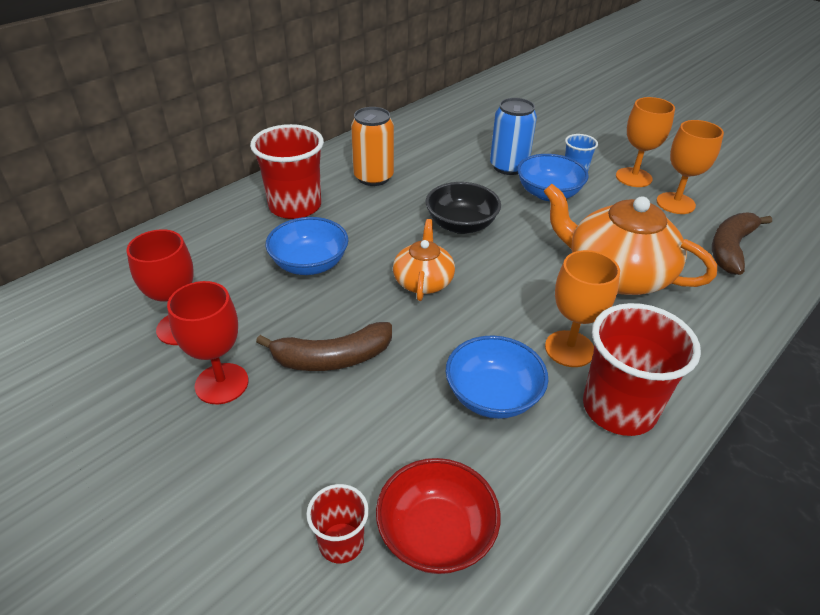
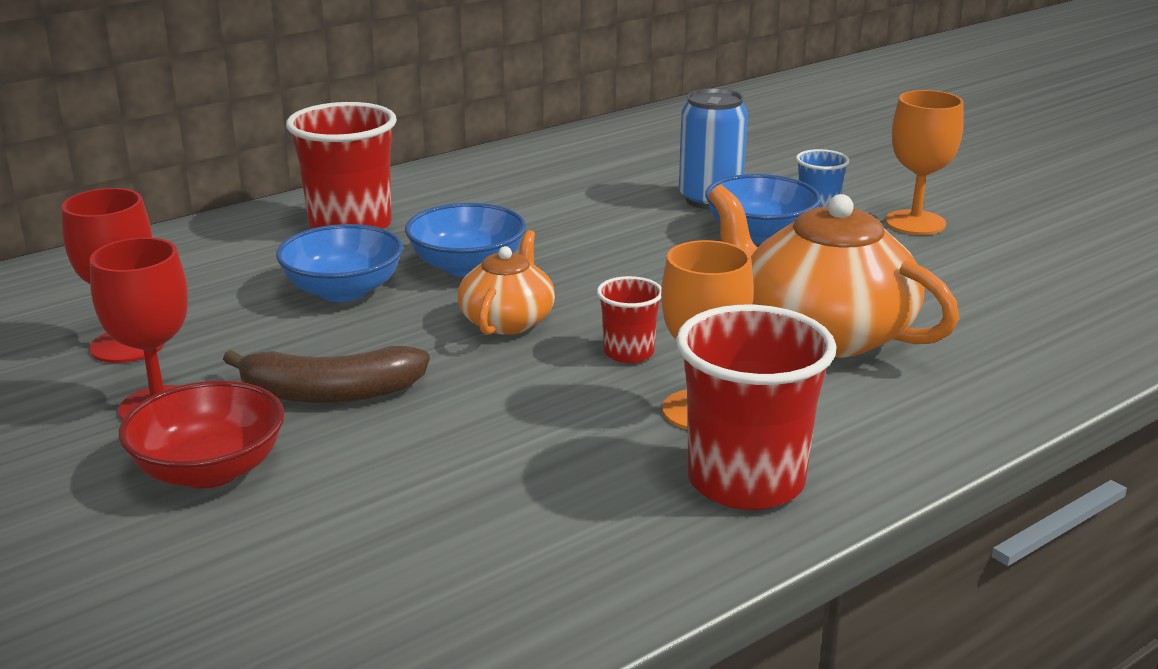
camera: 10 degrees right, 15 degrees down
red cup [306,484,369,563] -> red cup moved to [597,276,661,363]
orange can [351,107,394,186] -> none
red bowl [376,458,501,574] -> red bowl moved to [119,381,284,489]
black bowl [426,182,501,234] -> none
blue bowl [446,335,548,419] -> blue bowl moved to [405,203,526,277]
orange goblet [656,120,724,214] -> none
brown banana [712,212,772,275] -> none

